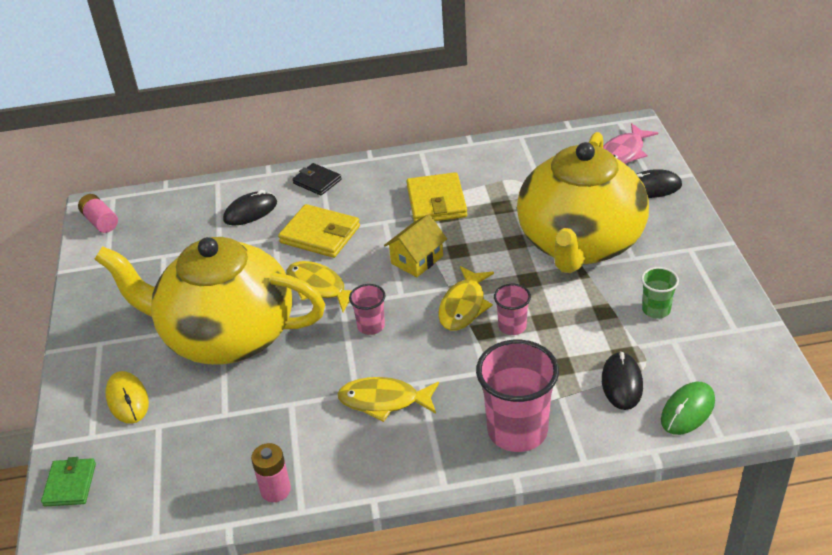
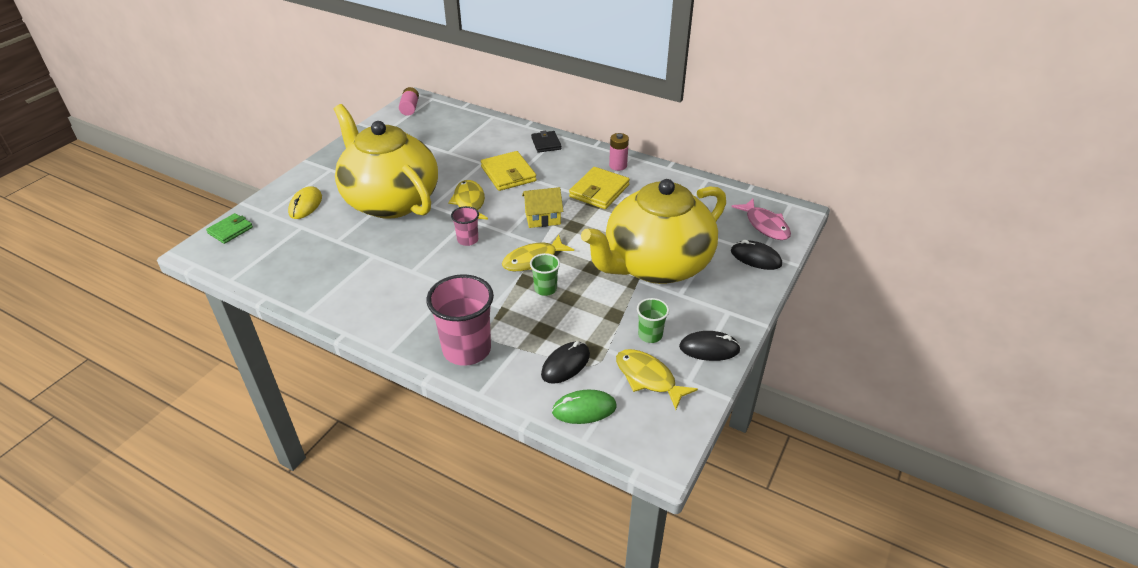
camera: 35 degrees right, 0 degrees up
black mouse [223,190,277,225] -> black mouse moved to [679,331,741,361]
pink battery [251,443,291,502] -> pink battery moved to [609,133,629,171]
yellow fish [337,377,439,422] -> yellow fish moved to [616,349,698,410]
pink cup [494,284,531,335] -> green cup [530,253,560,296]
pink fish [603,123,658,164] -> pink fish turned 105 degrees counterclockwise [731,199,791,240]

